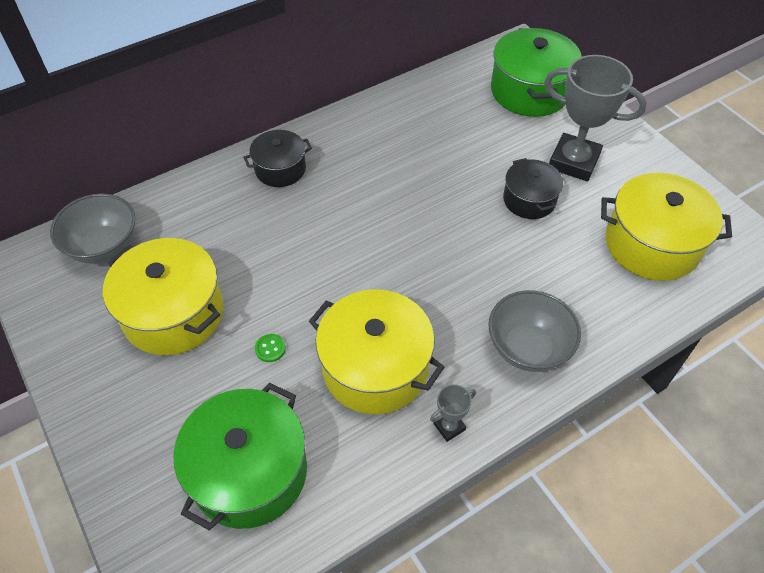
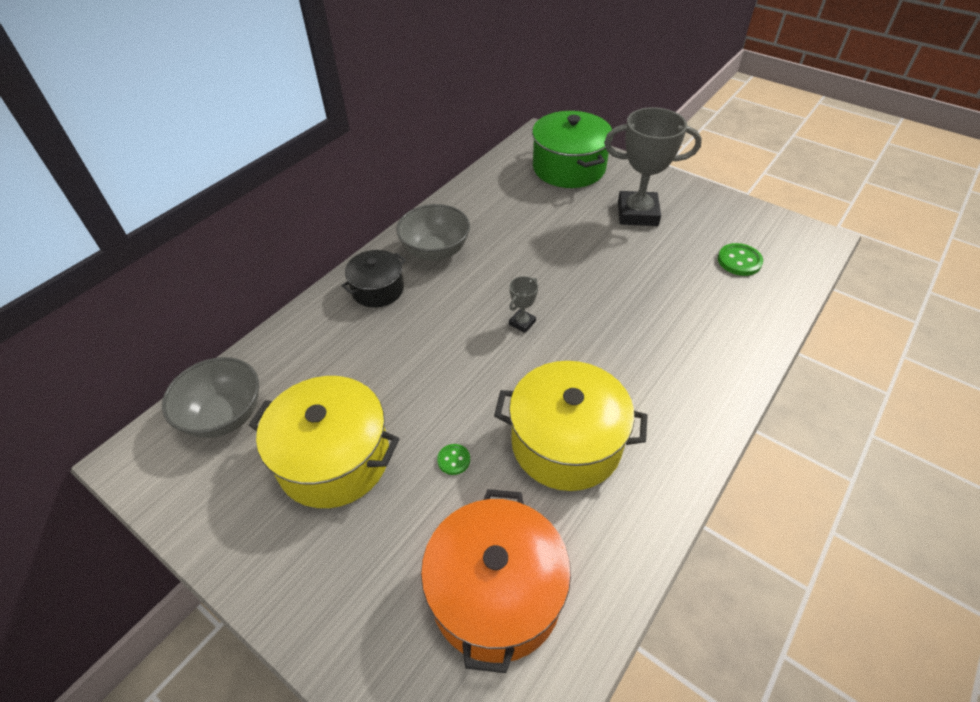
camera: 20 degrees left, 5 degrees down
green pot [173,383,307,531] -> orange pot [421,489,571,673]
grey trophy [430,384,476,442] -> grey trophy moved to [509,276,538,333]
grey bowl [488,290,581,372] -> grey bowl moved to [396,204,470,261]
black pot [503,158,563,219] -> none
yellow pot [601,173,732,281] -> green button [718,243,763,276]

